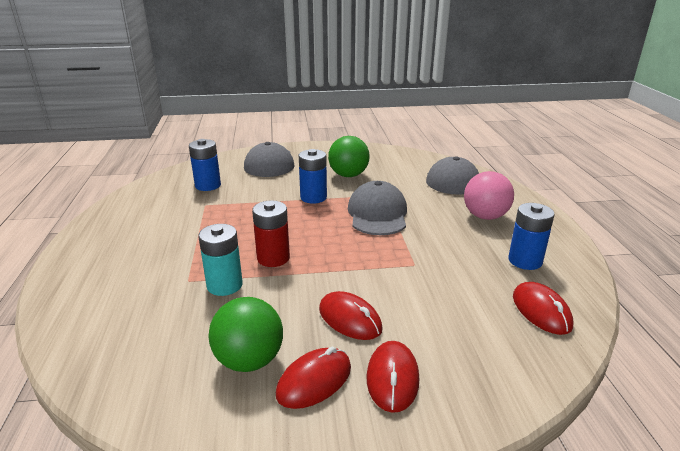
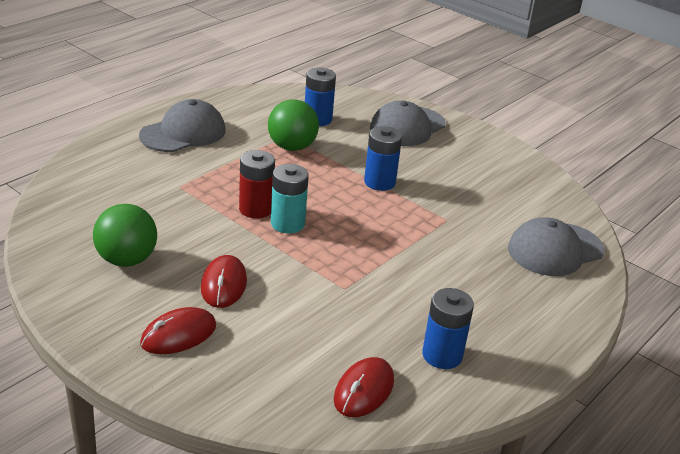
camera: 45 degrees right, 5 degrees up
turquoise battery [198,224,243,296] -> turquoise battery moved to [271,164,309,233]
red mouse [276,347,351,409] -> none
green ball [328,136,370,177] -> green ball moved to [268,100,319,151]
grey cap [348,181,407,235] -> grey cap moved to [139,99,226,152]
pink ball [464,171,514,220] -> none

